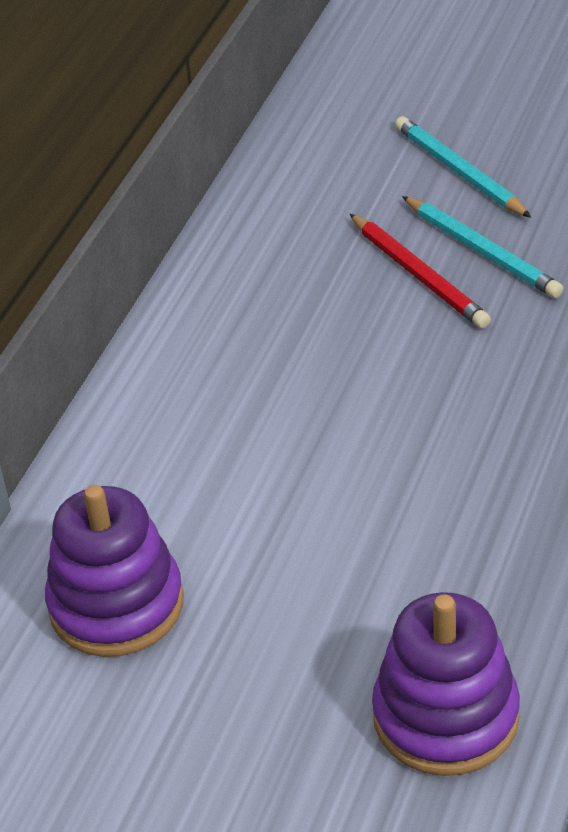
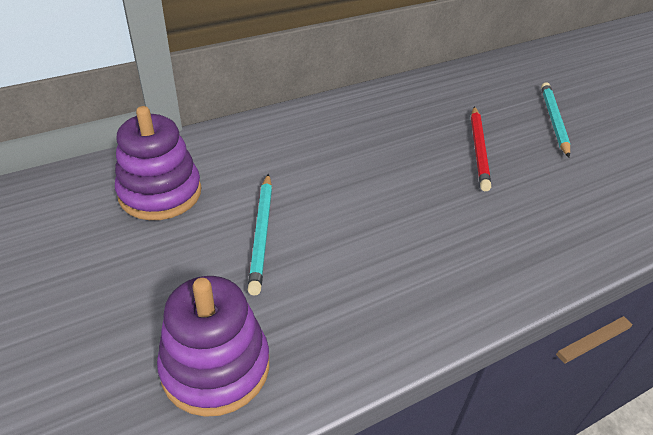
camera: 35 degrees right, 0 degrees up
turquoise pencil [402,196,564,298] -> turquoise pencil moved to [248,174,272,296]

